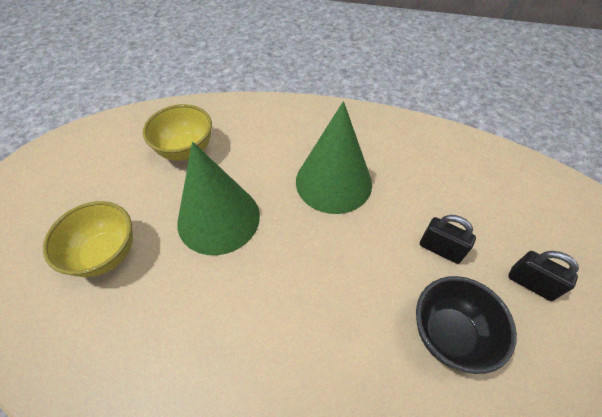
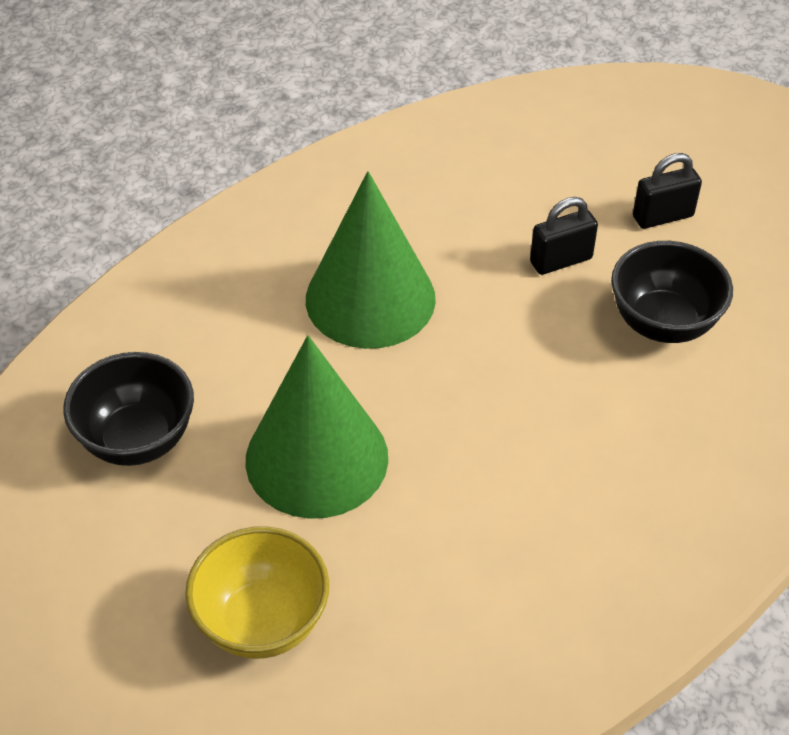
camera: 55 degrees left, 5 degrees down
yellow bowl [143,104,212,161] -> black bowl [63,352,194,466]

